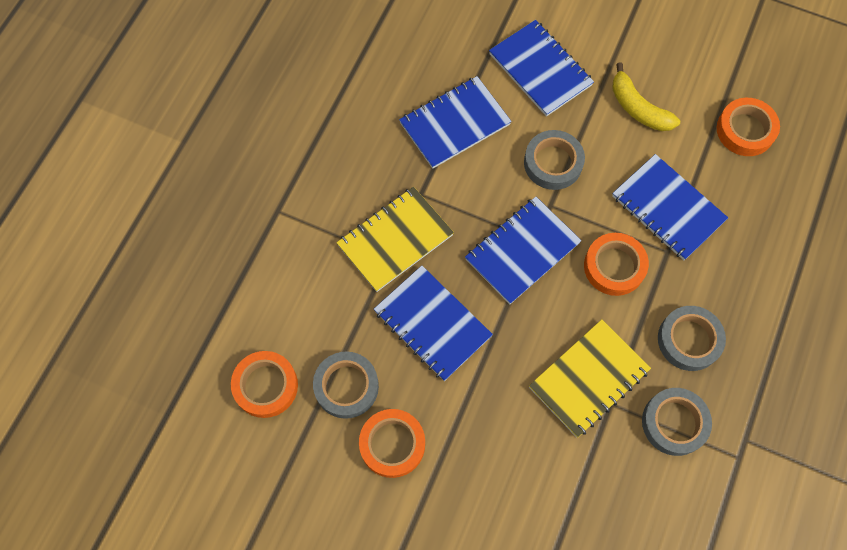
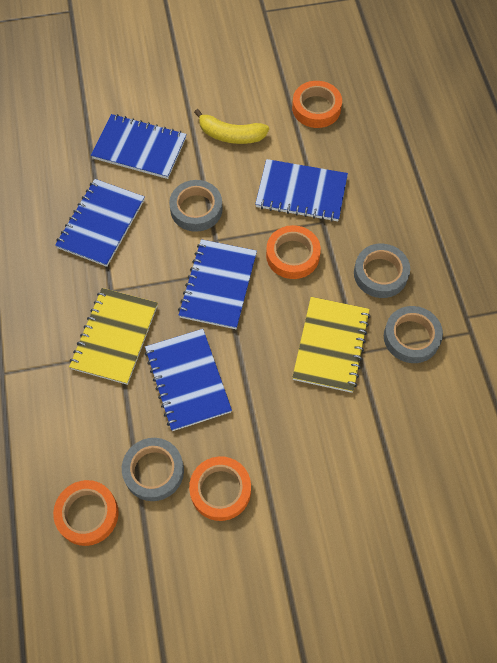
camera: 35 degrees left, 5 degrees down
blue notebook [374,266,493,381] -> blue notebook turned 60 degrees clockwise [145,329,232,431]

